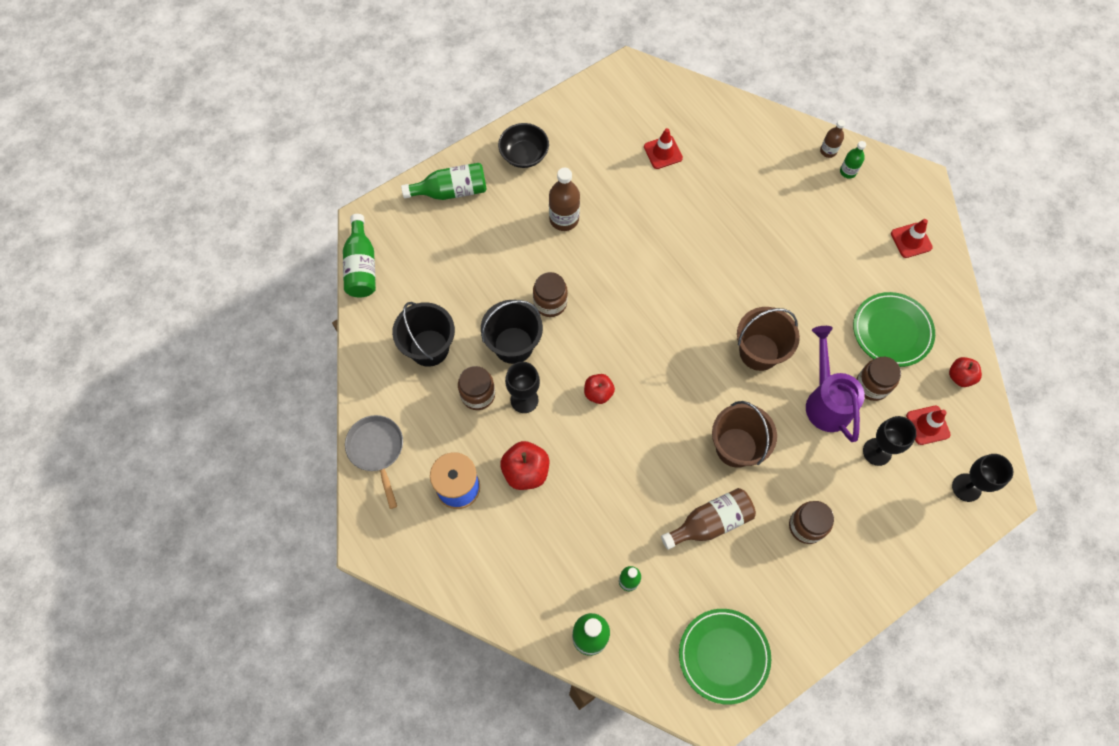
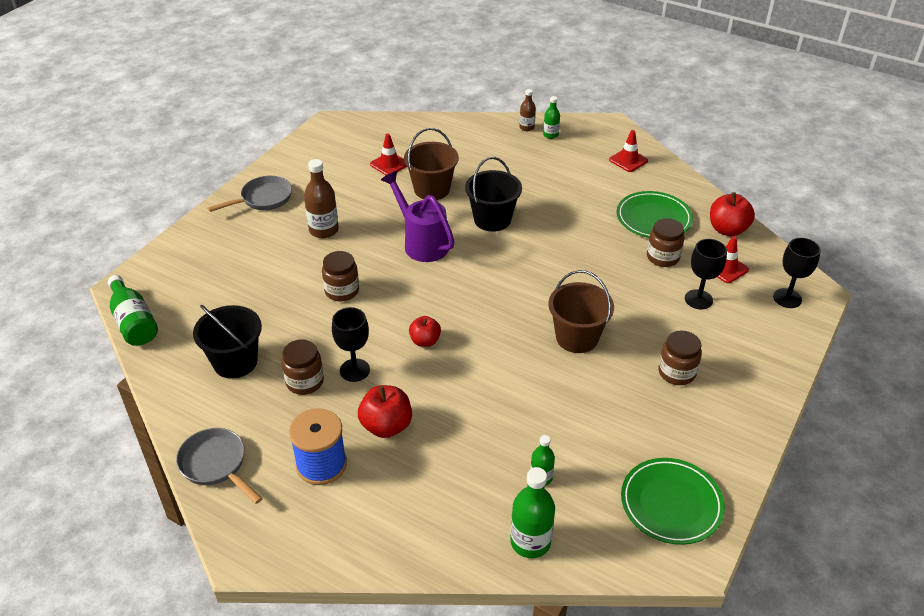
camera: 25 degrees left, 25 degrees down
green bottle [401,163,487,200] -> none
black bucket [481,300,543,364] -> black bucket moved to [465,157,522,232]
black bowl [498,123,549,168] -> grey pan [207,176,292,212]
brown bottle [661,488,756,550] -> none
brown bucket [737,307,800,371] -> brown bucket moved to [404,128,459,200]
purple watering can [806,326,865,442] -> purple watering can moved to [381,171,455,262]
red apple [949,357,982,387] -> red apple [710,192,755,236], size x1.54

